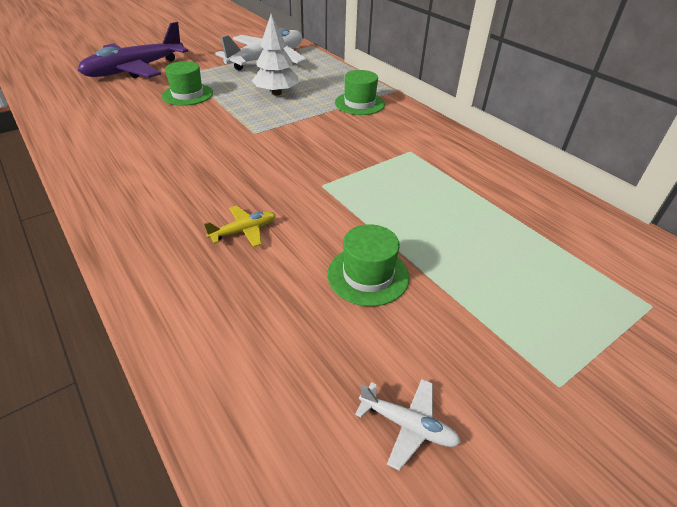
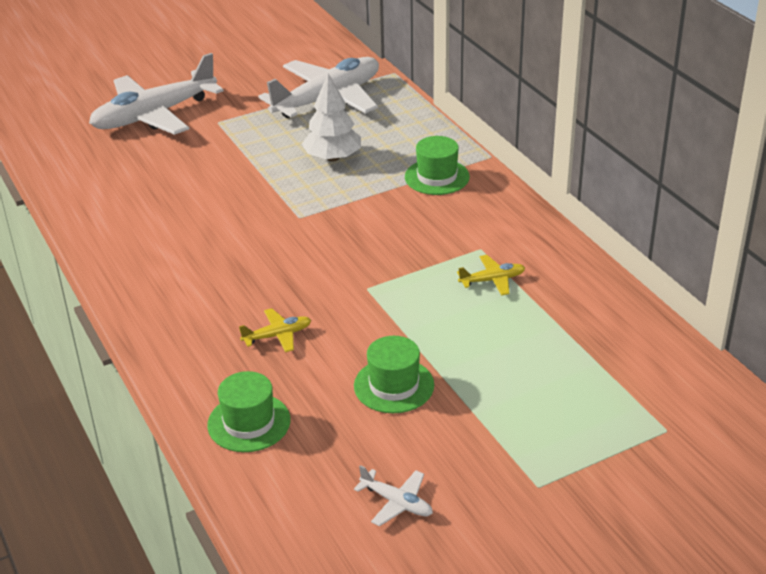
camera: 10 degrees right, 5 degrees down
purple plane [78,22,188,78] -> white plane [89,53,224,135]
green hat [162,61,213,106] -> green hat moved to [207,371,290,452]
none -> yellow plane [457,255,525,296]

